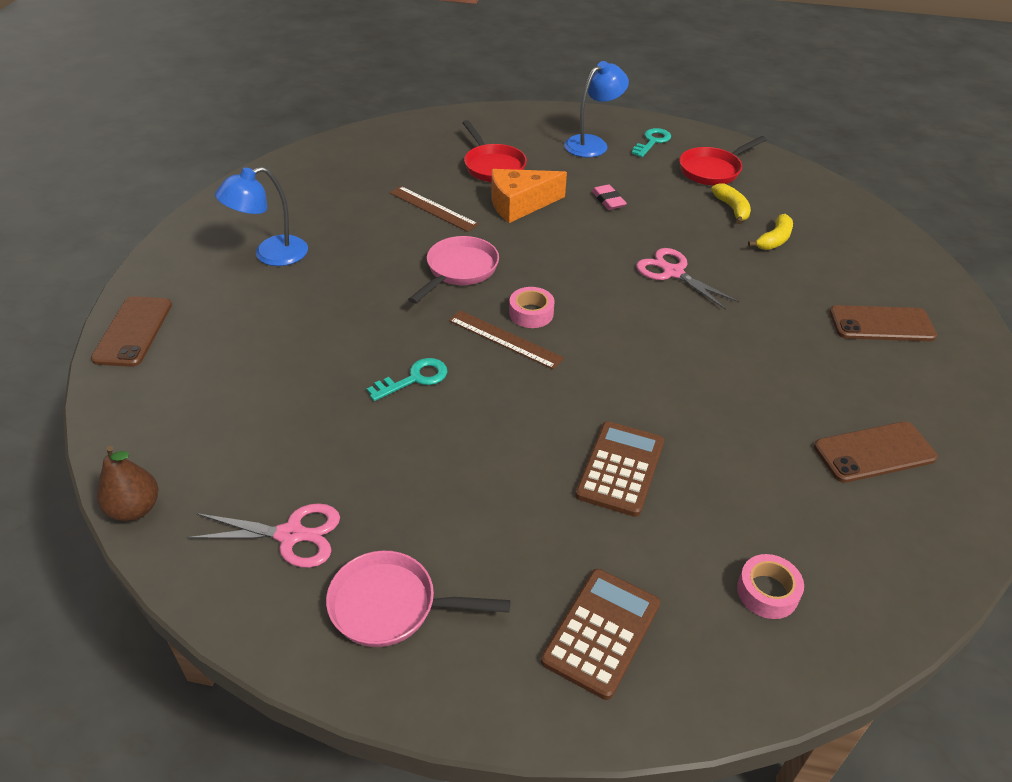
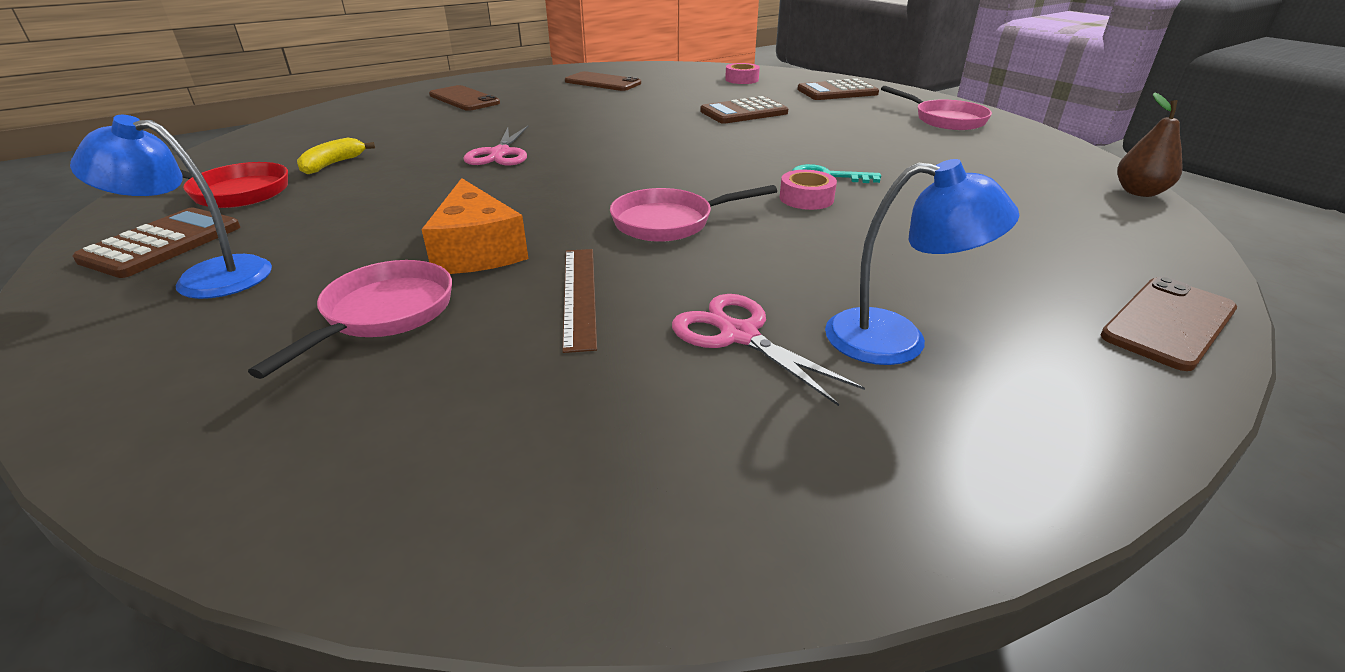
camera: 135 degrees left, 10 degrees down
pink scissors [187,503,340,568] -> pink scissors moved to [672,294,865,406]
brown ruler [449,310,564,370] -> none
red pan [462,120,527,182] -> pink pan [248,260,452,379]
orange cheese [491,169,567,223] -> orange cheese turned 45 degrees clockwise [421,178,528,274]
pink tape [509,287,555,328] -> pink tape moved to [780,170,837,210]
pink eraser [592,184,627,210] -> none
turquoise key [632,128,671,157] -> brown calculator [72,207,240,278]
yellow banana [748,214,793,250] -> none

